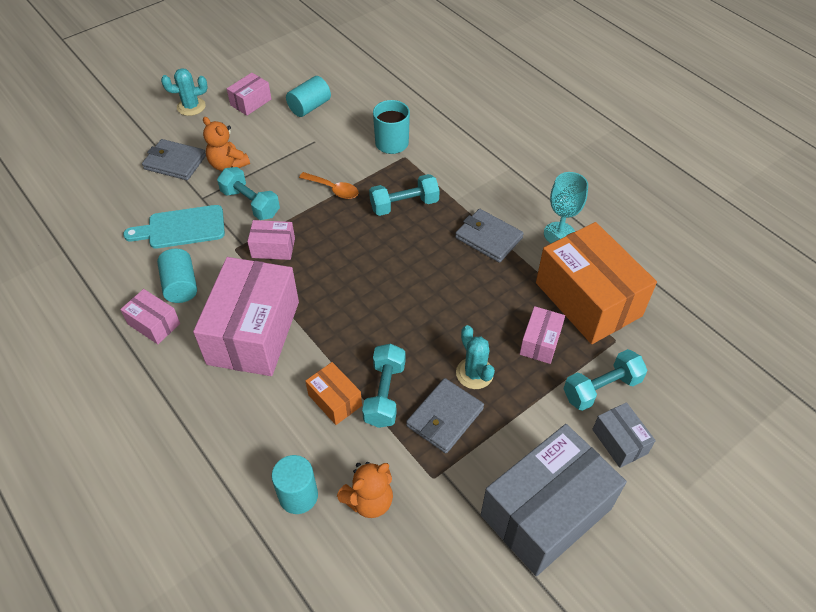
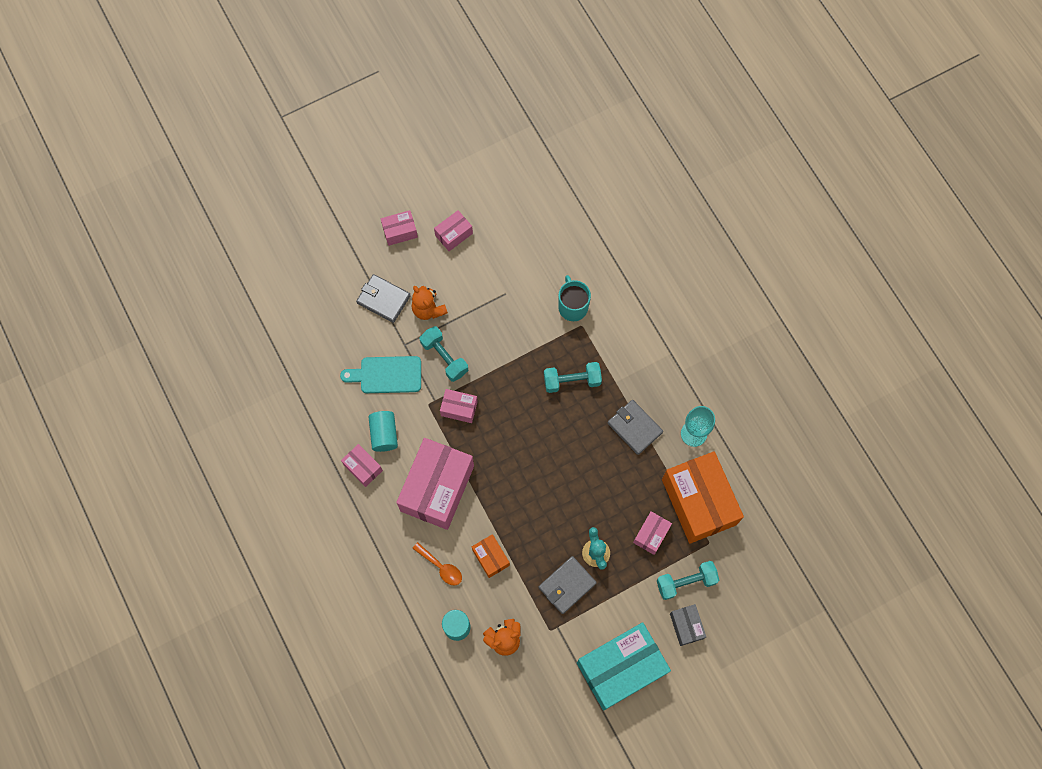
camera: 10 degrees right, 20 degrees up
turquoise cactus [161,68,208,116] -> pink box [381,210,418,246]
turquoise cylinder [286,76,331,117] -> none
orange spoon [299,172,358,199] -> orange spoon moved to [412,542,462,585]
turquoise dumbbell [362,343,405,428] -> none
grey box [481,424,627,576] -> turquoise box [577,622,671,711]

